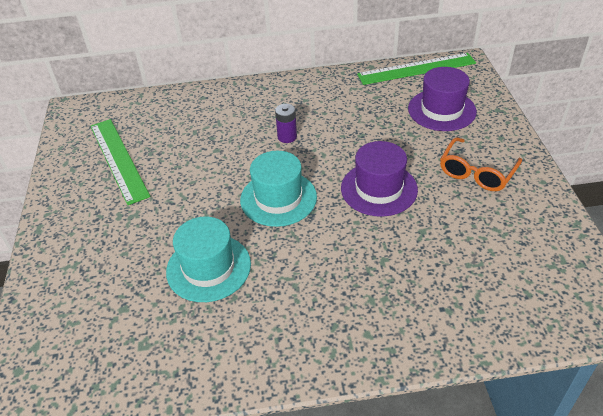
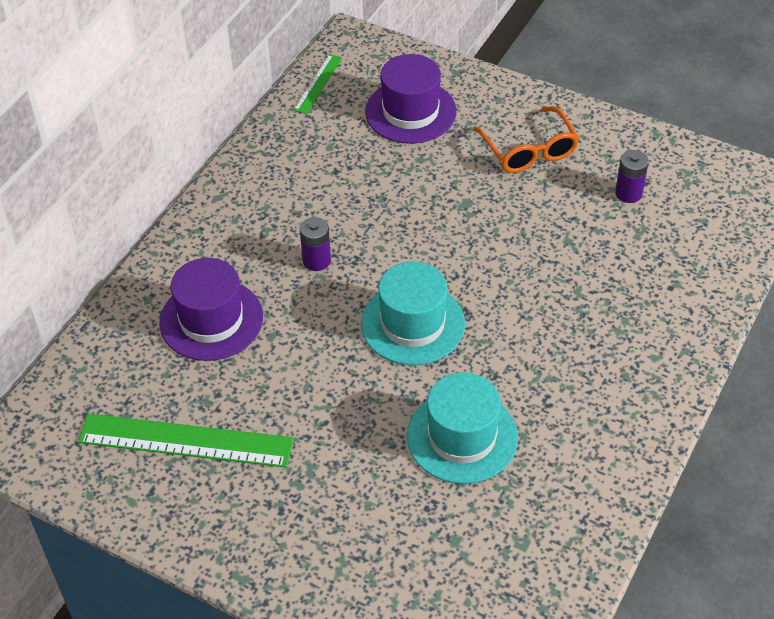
camera: 55 degrees left, 5 degrees up
purple hat [341,141,418,217] -> purple hat moved to [159,258,263,361]
green ruler [357,53,476,85] -> green ruler [293,54,342,114], size x0.52
none -> purple battery [615,150,649,203]

